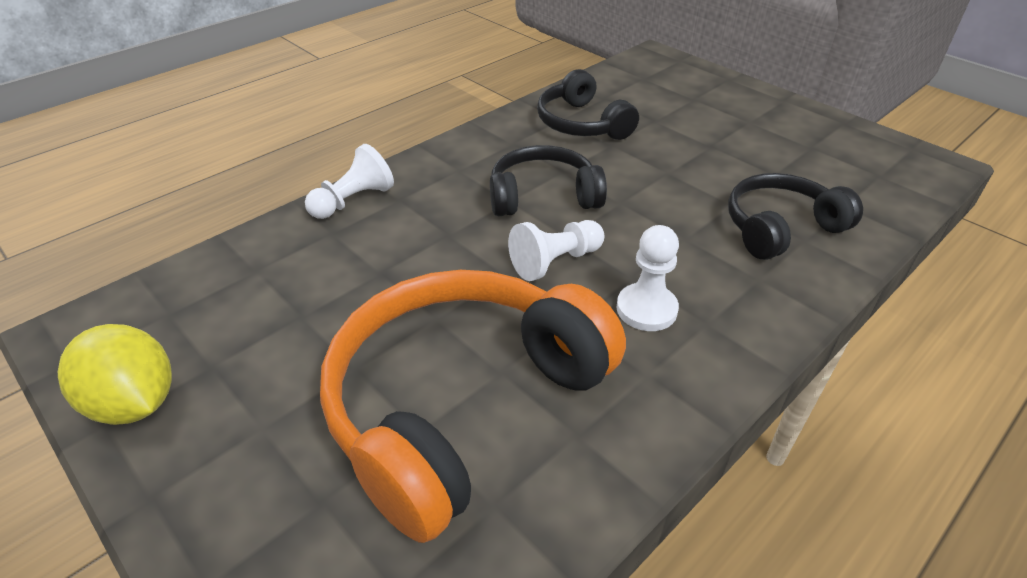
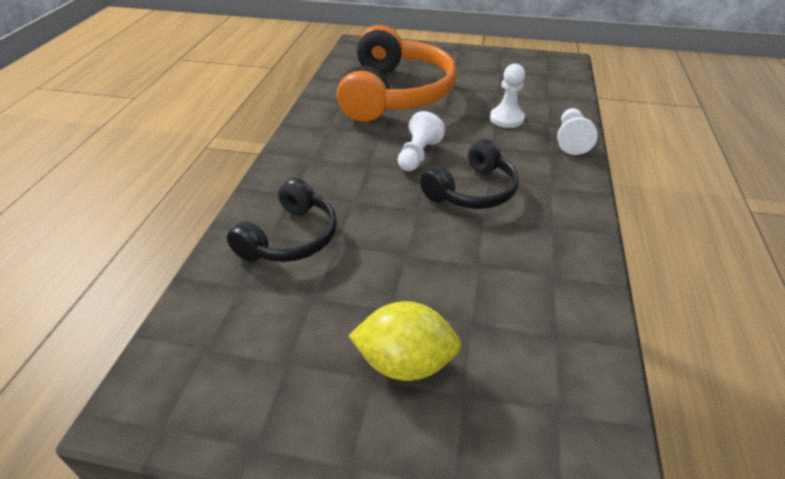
camera: 145 degrees right, 0 degrees up
yellow lemon [58,324,172,425] -> yellow lemon moved to [349,301,461,381]
black headphones [537,69,639,140] -> none
white pawn [617,225,679,331] -> white pawn moved to [490,64,525,128]

